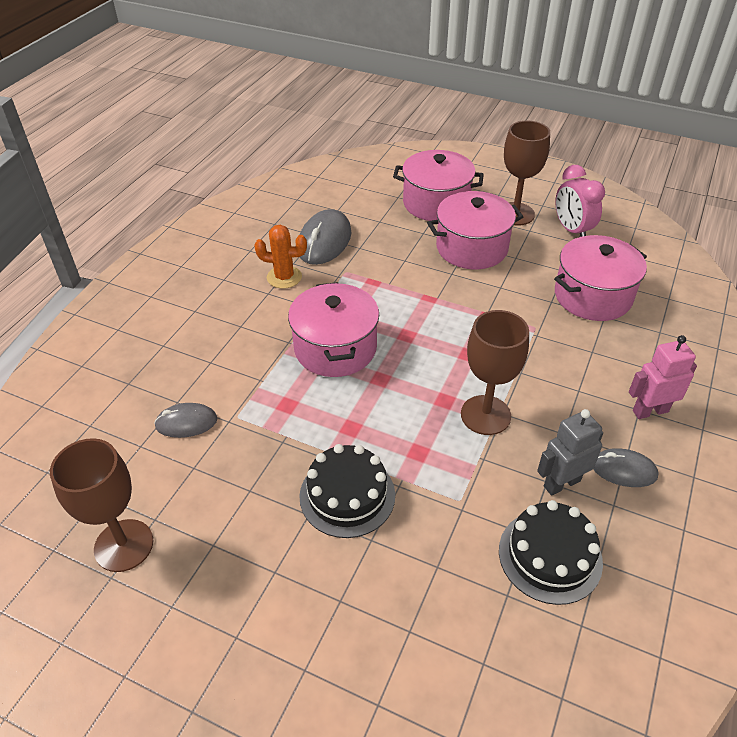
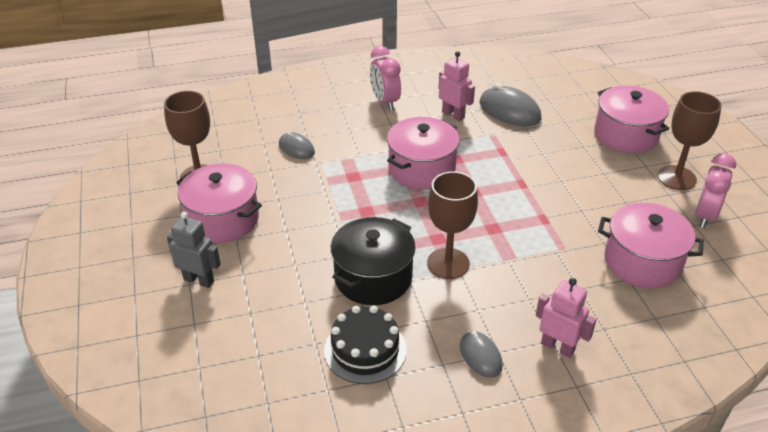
camera: 50 degrees right, 5 degrees down
orange cactus [254,225,307,289] -> pink robot [439,51,475,121]
grey mouse [299,209,352,265] -> grey mouse turned 60 degrees clockwise [480,84,541,126]
black cake [299,444,395,538] -> none
pink pot [427,191,523,269] -> pink pot moved to [176,163,262,243]
grey robot [537,409,603,496] -> grey robot moved to [167,212,221,288]
none -> black pot [331,217,416,305]
none -> pink clock [370,46,401,111]

